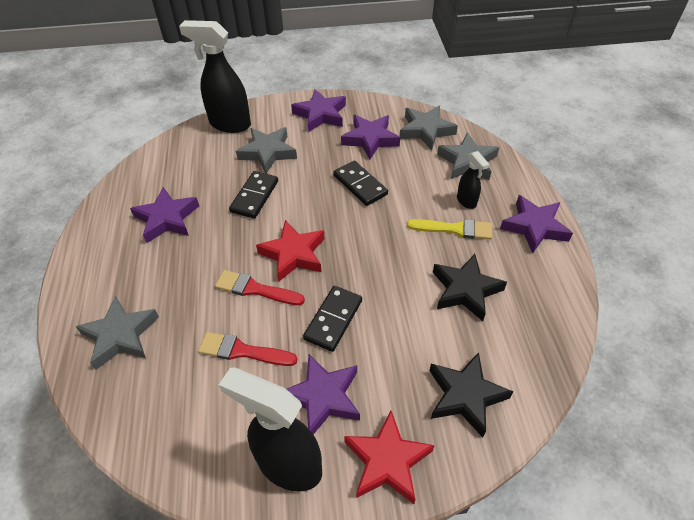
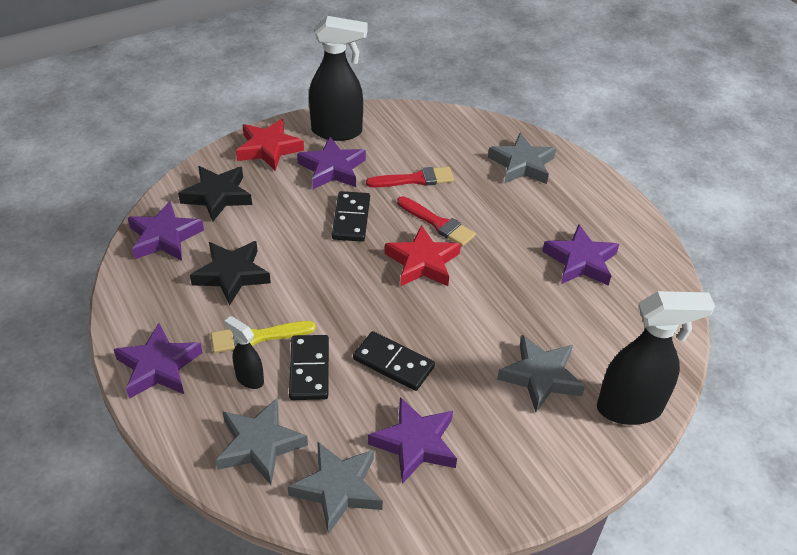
camera: 155 degrees right, 5 degrees down
red brush [215,270,305,305] -> red brush turned 45 degrees clockwise [397,196,476,247]
black domino [229,171,278,219] -> black domino moved to [289,335,329,400]
purple star [291,89,346,132] -> purple star moved to [127,201,204,261]

